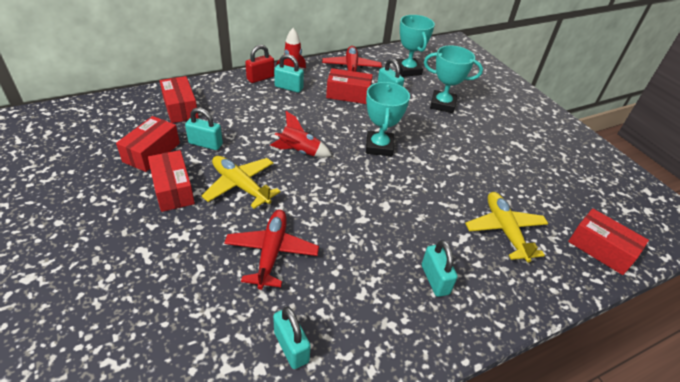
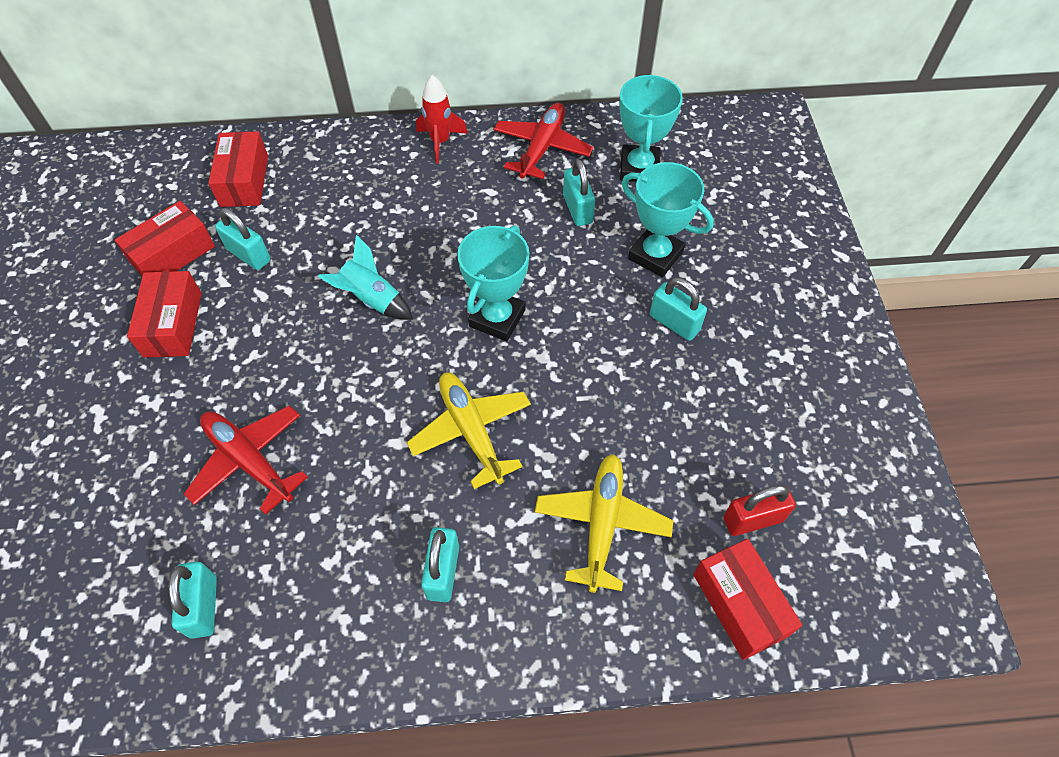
camera: 25 degrees right, 15 degrees up
yellow plane [202,156,280,209] -> yellow plane moved to [407,372,531,489]
red plane [224,210,319,290] -> red plane turned 75 degrees counterclockwise [184,405,308,515]
red padlock [245,45,274,83] -> red padlock moved to [723,485,796,536]
red rocket [270,111,332,157] -> turquoise rocket [318,235,413,320]
turquoise padlock [274,54,304,93] -> turquoise padlock moved to [650,278,707,341]
red box [326,68,373,104] -> none

